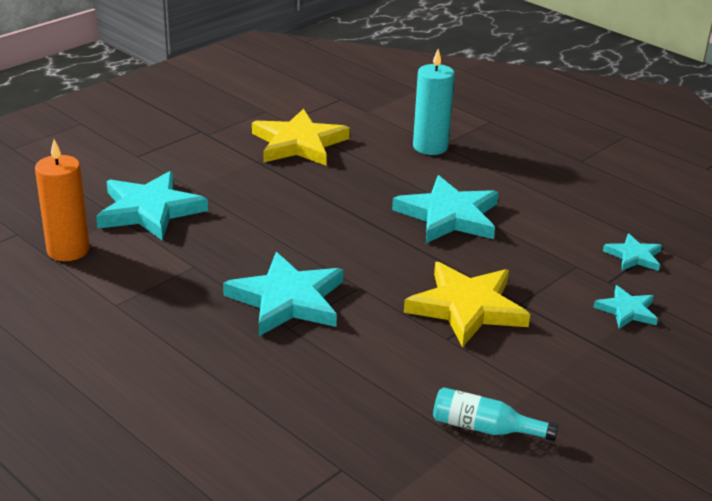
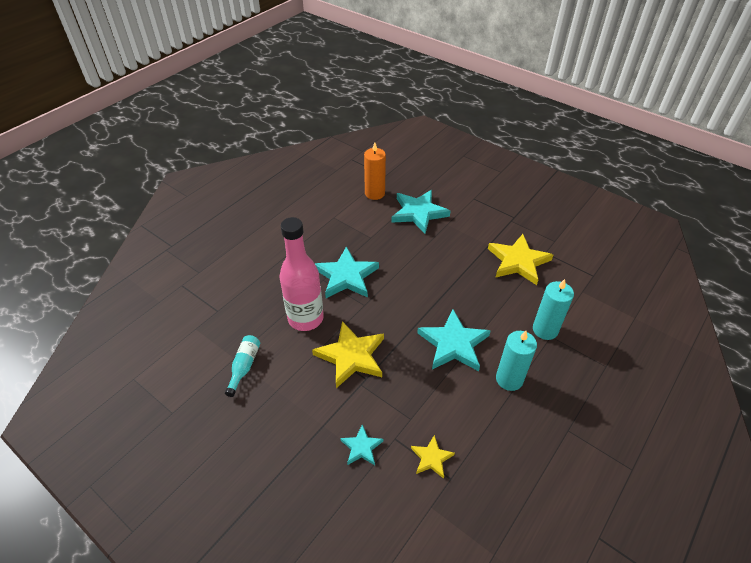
camera: 85 degrees right, 15 degrees up
turquoise star [603,233,662,271] -> yellow star [411,435,455,479]
none -> pink bottle [279,217,324,331]
none -> turquoise candle [496,331,537,391]

